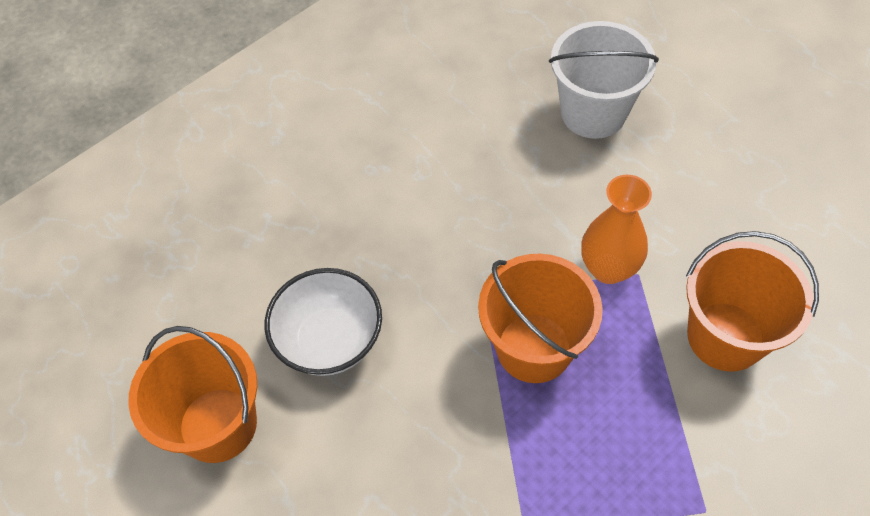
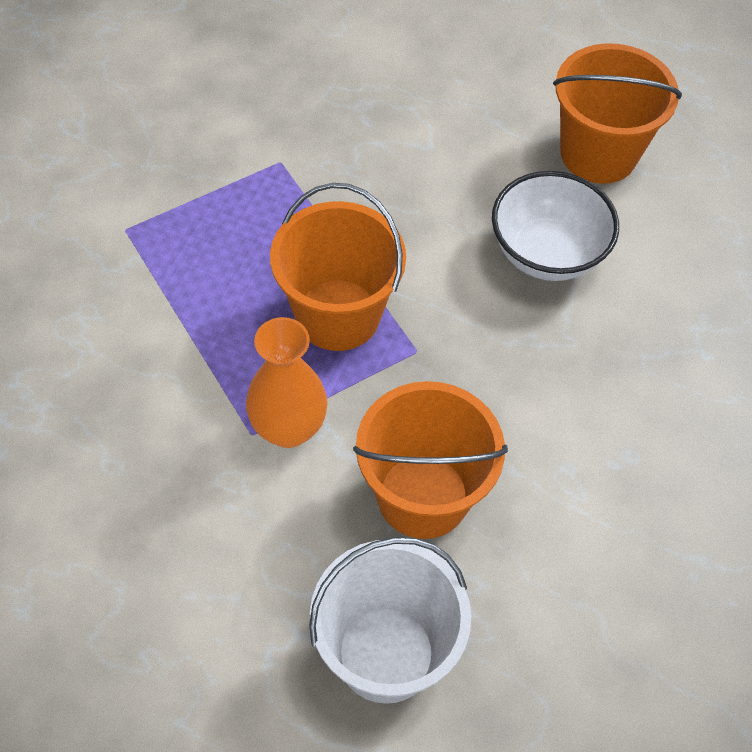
camera: 150 degrees right, 0 degrees up
orange bucket [686,231,819,372] -> orange bucket moved to [353,381,508,539]

